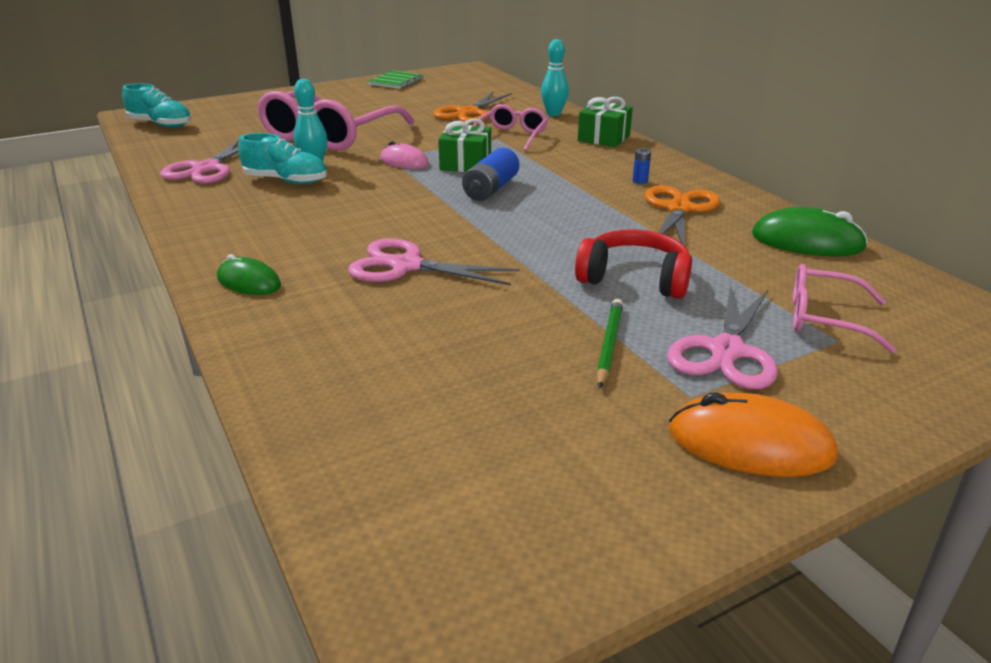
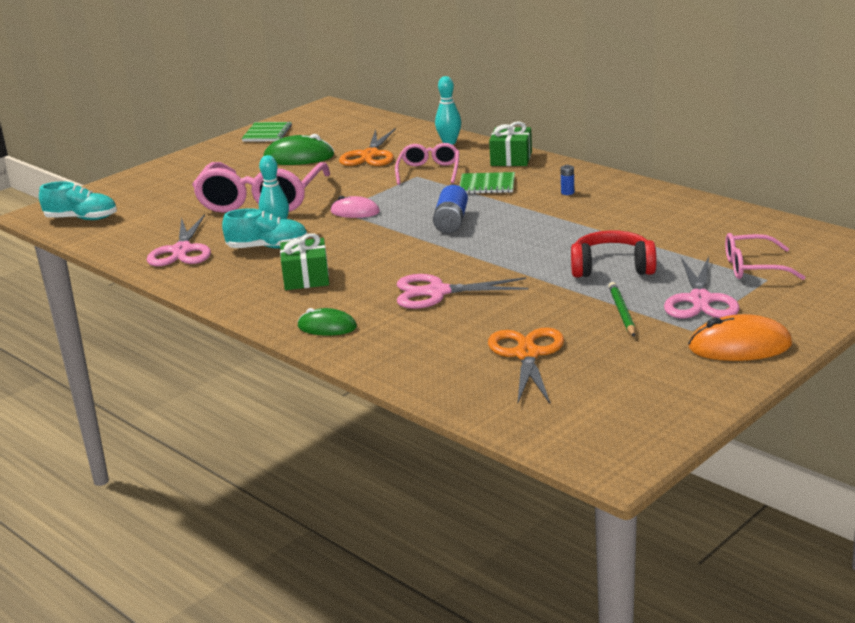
camera: 15 degrees left, 5 degrees down
green gift [438,119,491,172] -> green gift moved to [280,233,329,290]
orange scissors [645,185,720,246] -> orange scissors moved to [488,327,564,404]
green mouse [752,207,868,256] -> green mouse moved to [264,134,334,165]
none -> green notebook [460,172,515,194]

